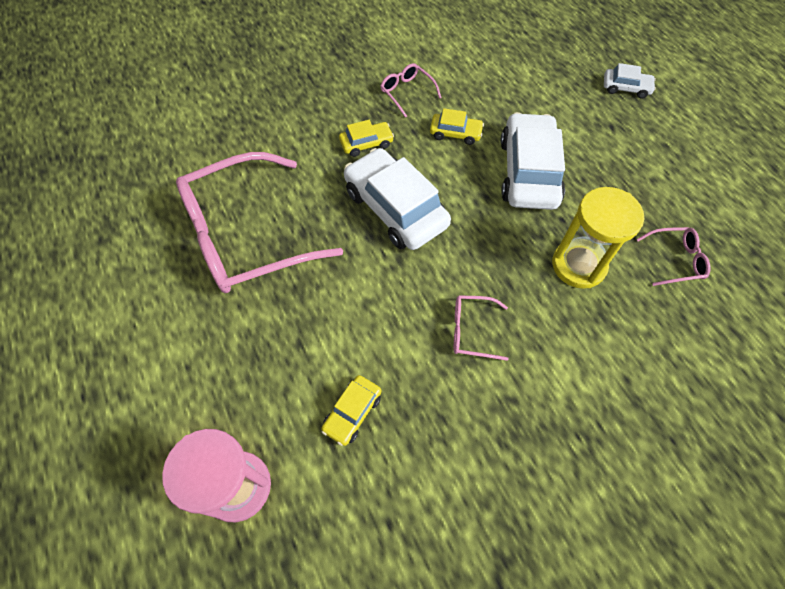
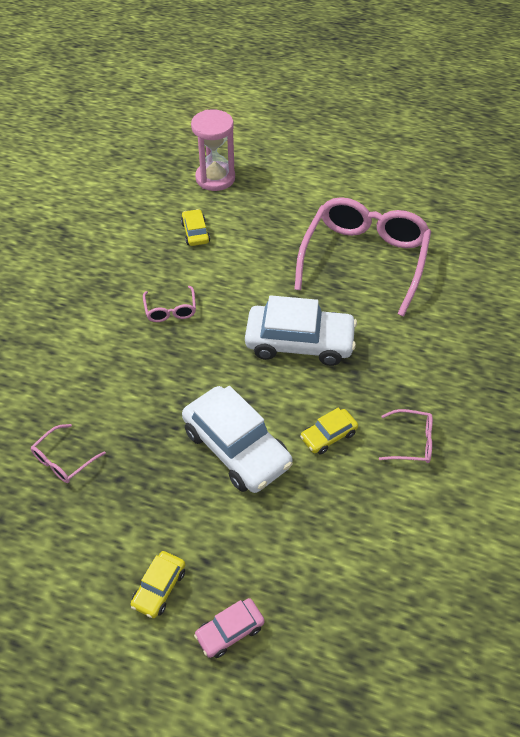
camera: 135 degrees right, 10 degrees down
yellow car [339,120,394,157] -> yellow car moved to [130,551,186,618]
pink glasses [454,295,509,361] -> pink glasses turned 120 degrees clockwise [143,286,196,322]
yellow hourglass [552,187,644,289] -> none
white car [604,63,656,99] -> pink car [194,598,265,658]

